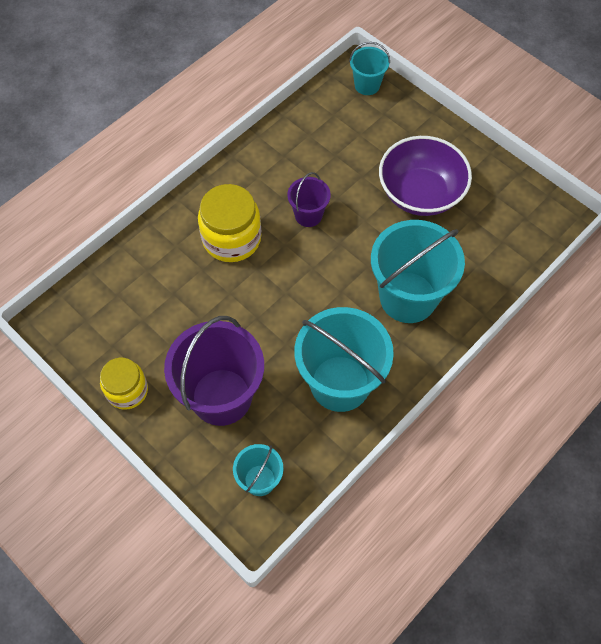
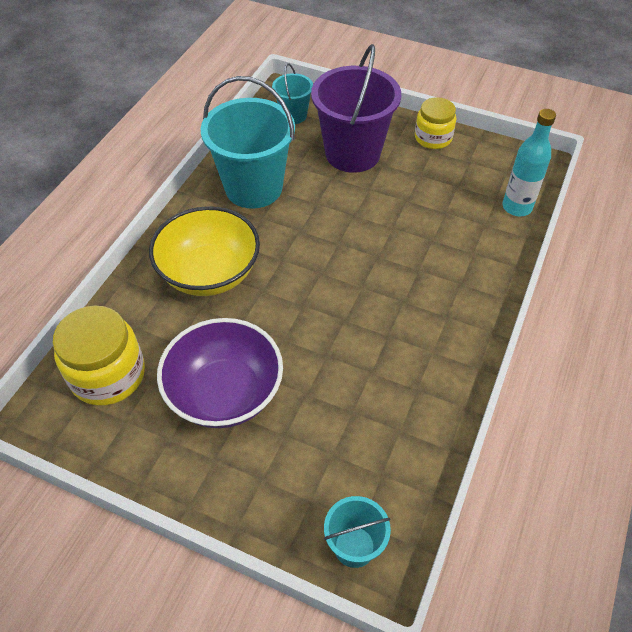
camera: 160 degrees right, 10 degrees down
yellow jar [198,184,261,262] -> yellow jar moved to [53,306,145,406]
purple bucket [287,172,331,227] -> none
turquoise bucket [371,220,465,323] -> yellow bowl [149,206,260,296]
none -> turquoise bottle [502,109,556,216]

